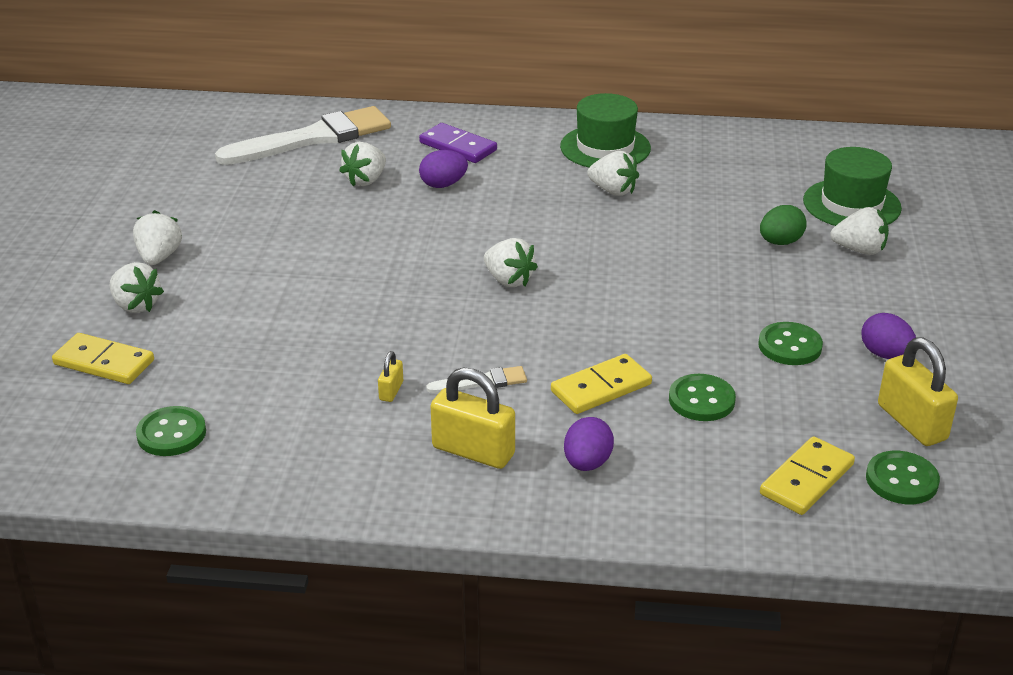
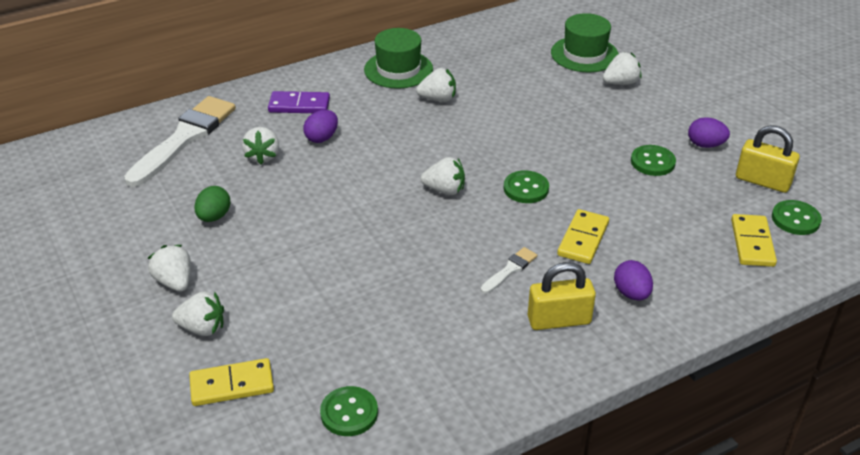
camera: 35 degrees left, 5 degrees up
yellow padlock [378,351,403,402] -> none
green button [669,374,736,421] -> green button moved to [504,170,549,203]
green egg [760,205,807,245] -> green egg moved to [194,186,230,222]

